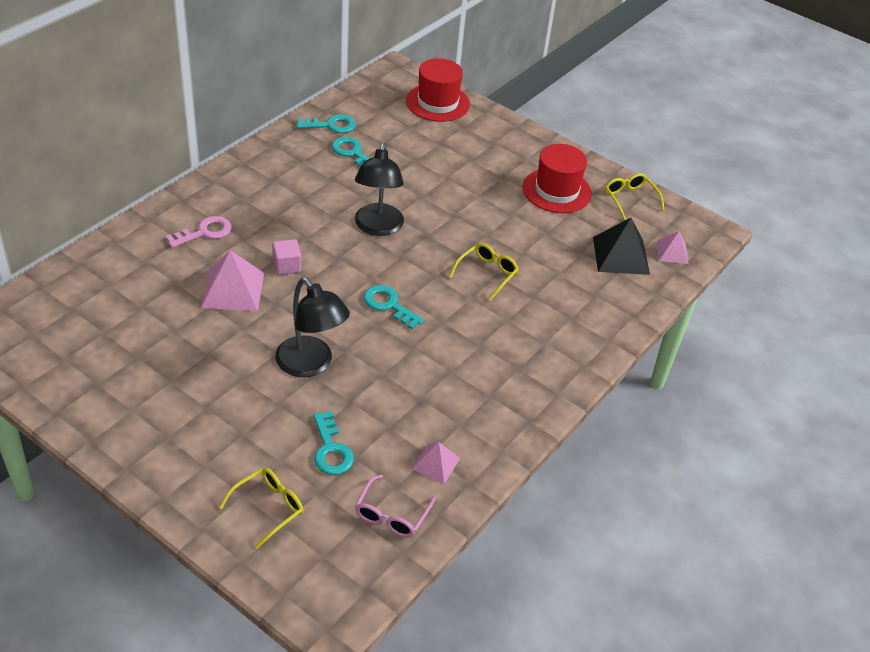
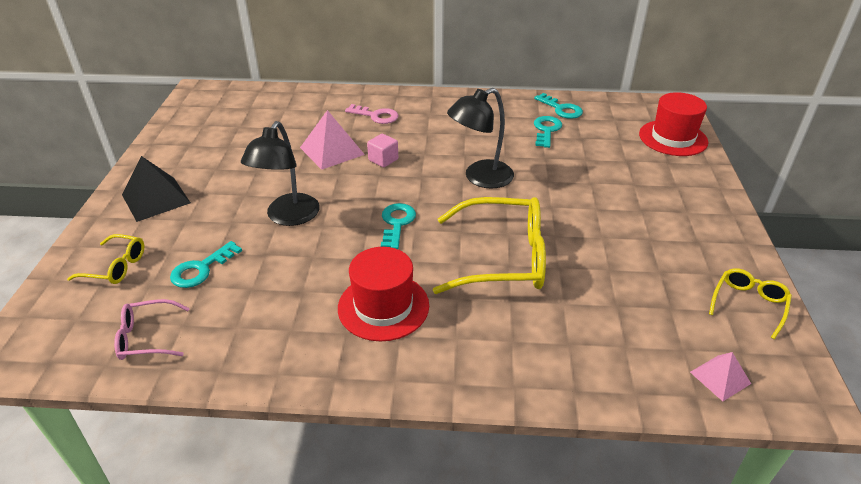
camera: 60 degrees right, 5 degrees down
pink pyramid [412,442,460,484] -> none
yellow glasses [449,243,519,301] -> yellow glasses [433,197,546,294], size x1.98
red hat [522,144,592,213] -> red hat moved to [338,247,429,341]
black pyramid [593,218,650,275] -> black pyramid moved to [122,156,191,222]

